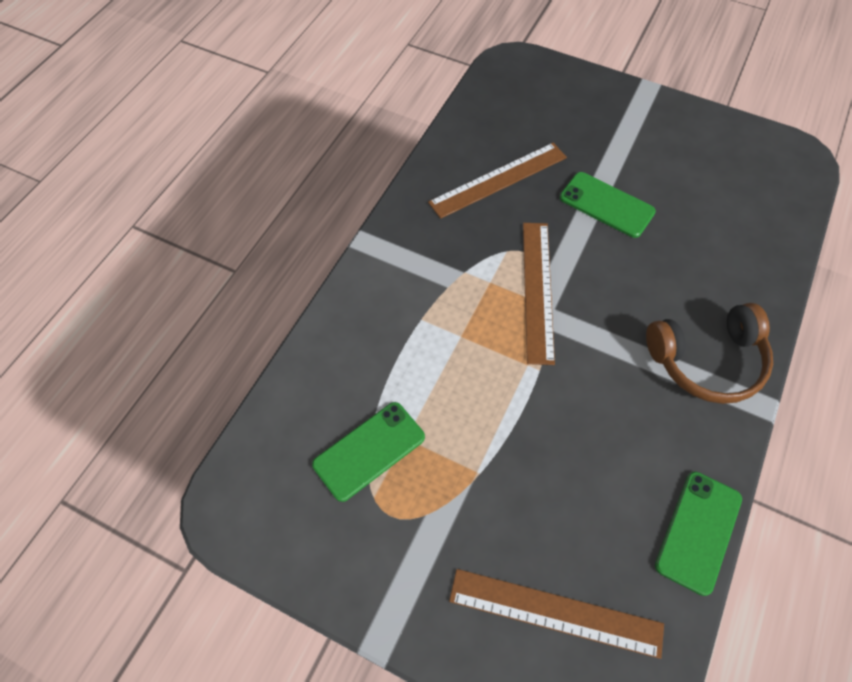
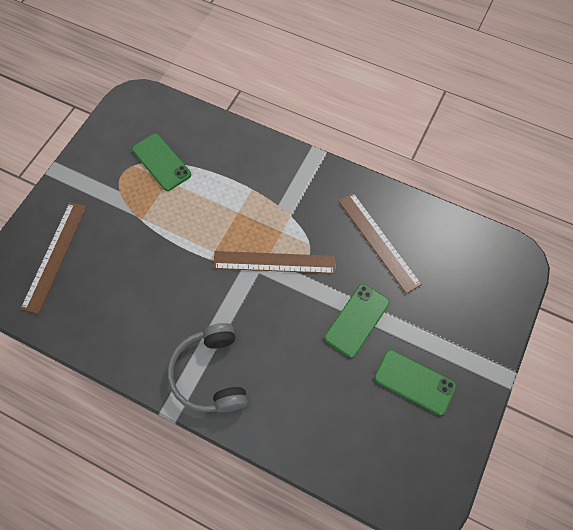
camera: 90 degrees right, 5 degrees up
brown headphones [646,303,773,404] -> grey headphones [168,323,248,413]
green phone [655,472,742,596] -> green phone moved to [374,350,456,415]

